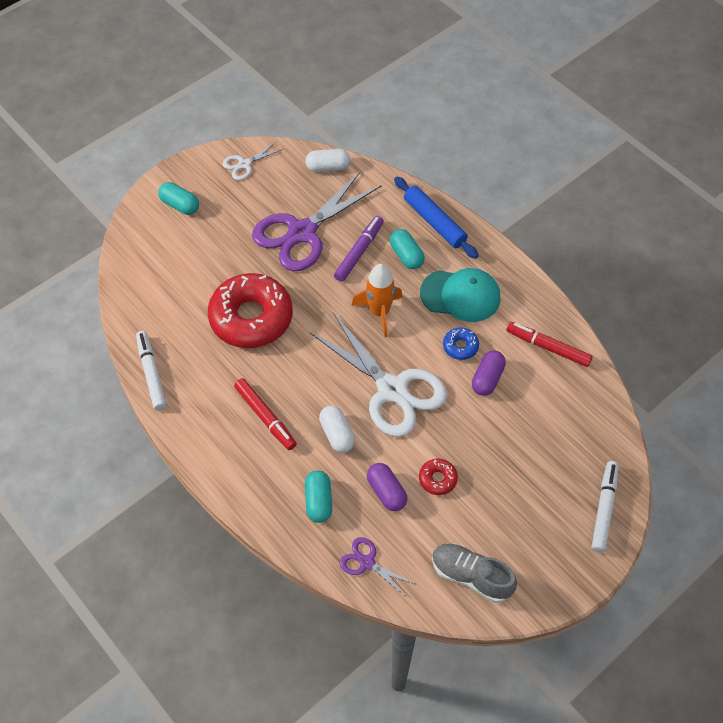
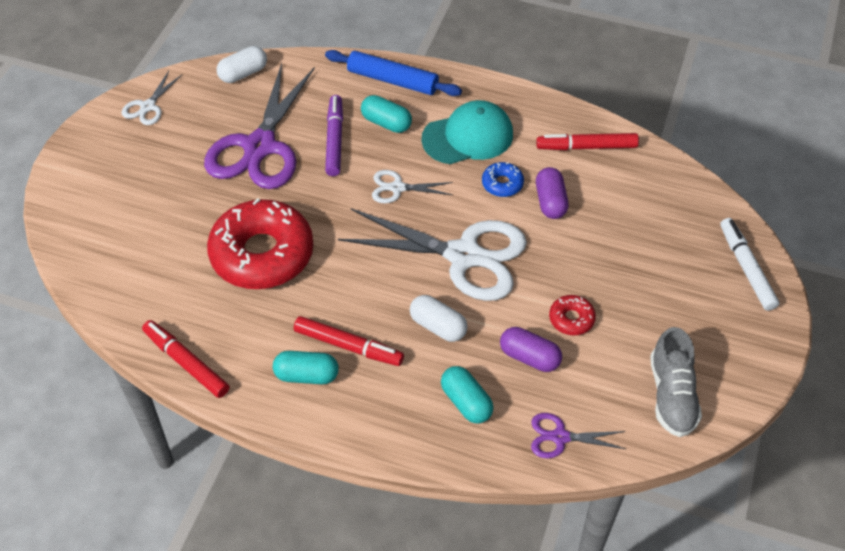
camera: 30 degrees left, 5 degrees down
white marker [136,331,167,411] -> red marker [142,320,229,398]
turquoise capsule [158,182,199,215] -> turquoise capsule moved to [273,351,339,384]
orange rocket [351,264,403,337] -> white scissors [372,170,453,203]
grey shoe [432,543,517,603] -> grey shoe turned 90 degrees counterclockwise [650,327,702,437]

